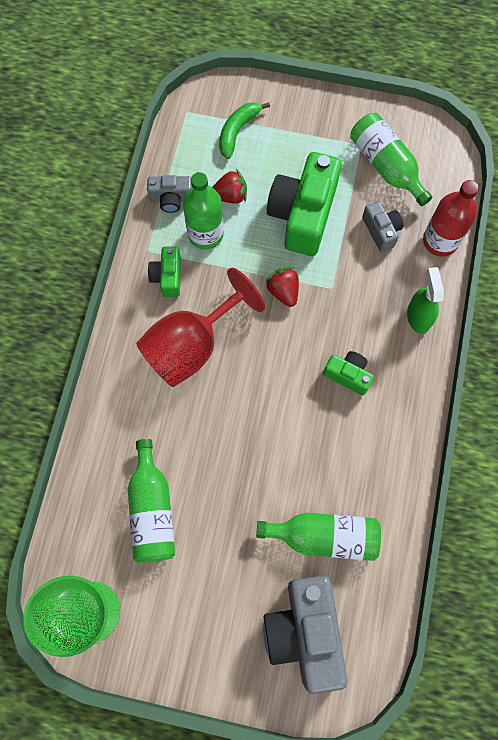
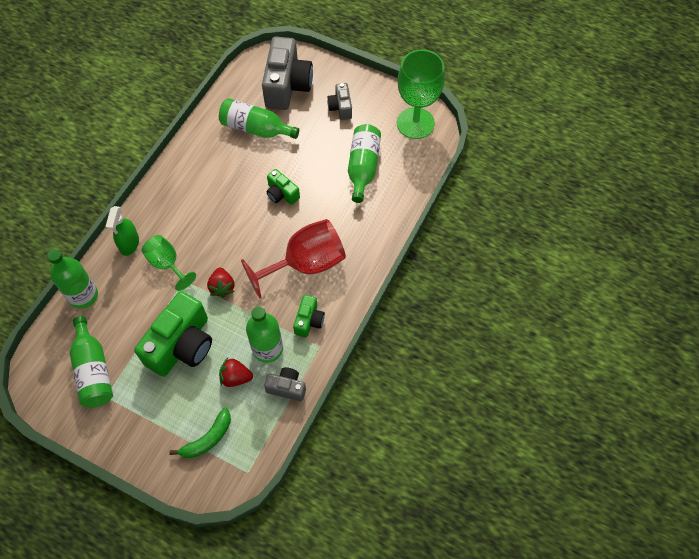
camera: 165 degrees left, 10 degrees down
green camera [323,351,374,396] -> green camera moved to [266,169,300,205]
grey camera [362,201,403,252] -> grey camera moved to [327,83,352,120]
red bottle [423,180,479,256] -> green bottle [47,249,98,309]
none -> green goblet [142,235,196,291]

